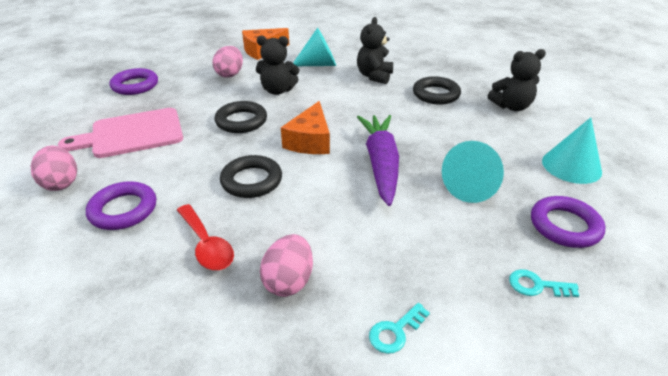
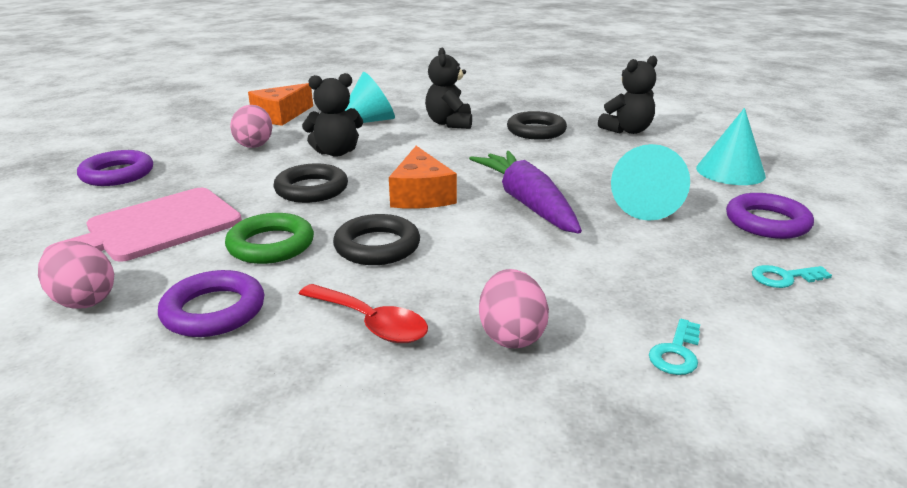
camera: 20 degrees left, 10 degrees down
none -> green ring [225,213,314,264]

